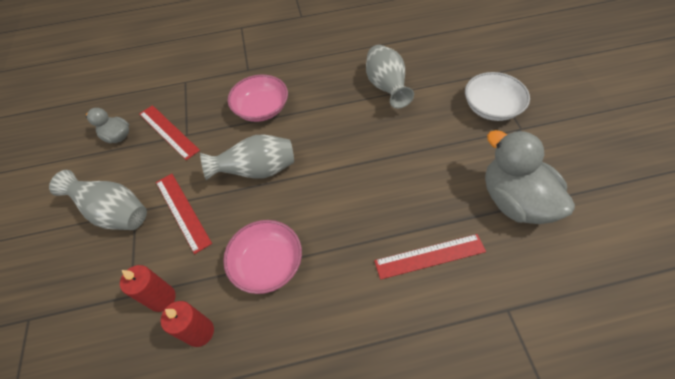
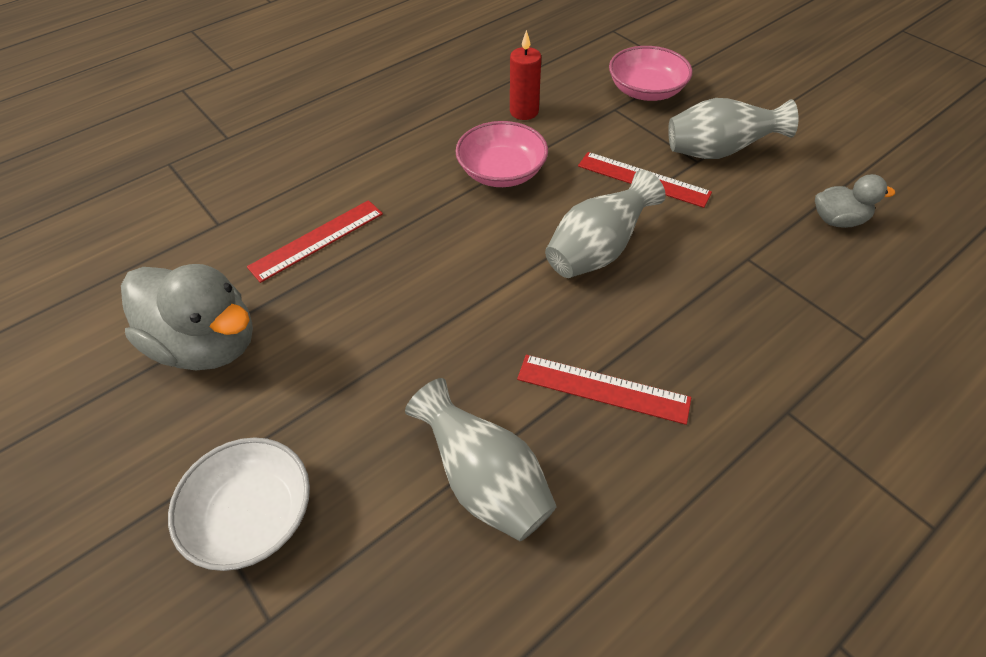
camera: 150 degrees right, 5 degrees down
red candle [120,265,176,312] -> none
red ruler [139,105,200,160] -> red ruler moved to [517,355,691,425]
pink bowl [228,75,288,122] -> pink bowl moved to [609,46,692,101]

